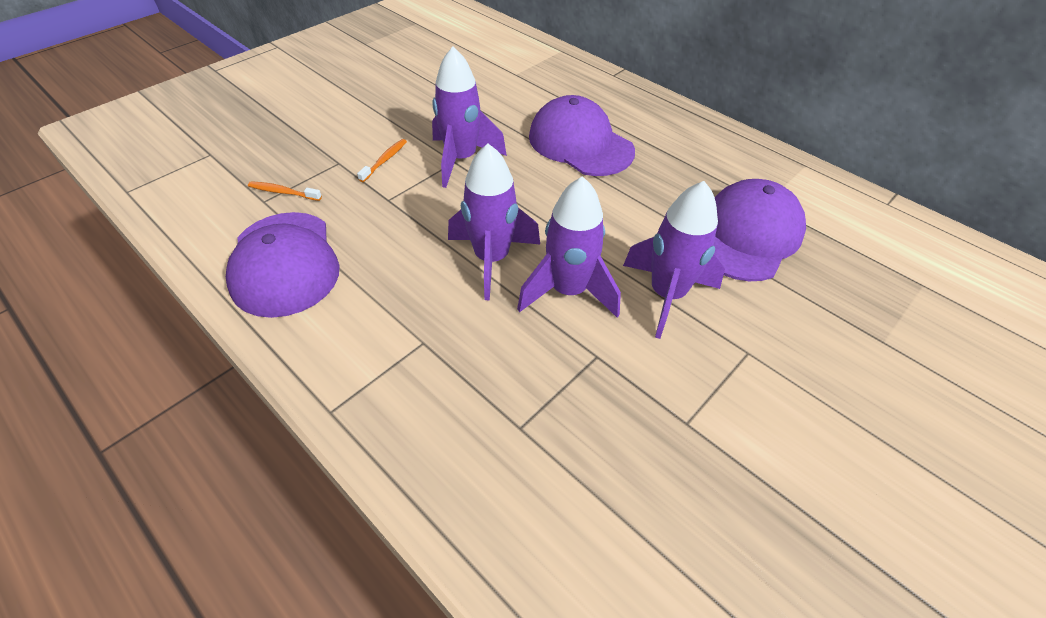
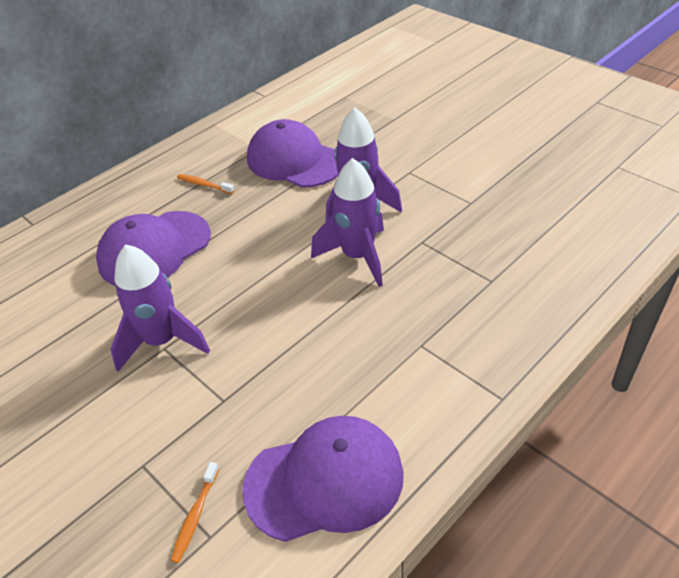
camera: 85 degrees left, 5 degrees down
orange toothbrush [357,139,407,182] -> orange toothbrush moved to [177,174,234,194]
purple rocket [448,143,540,300] -> none

